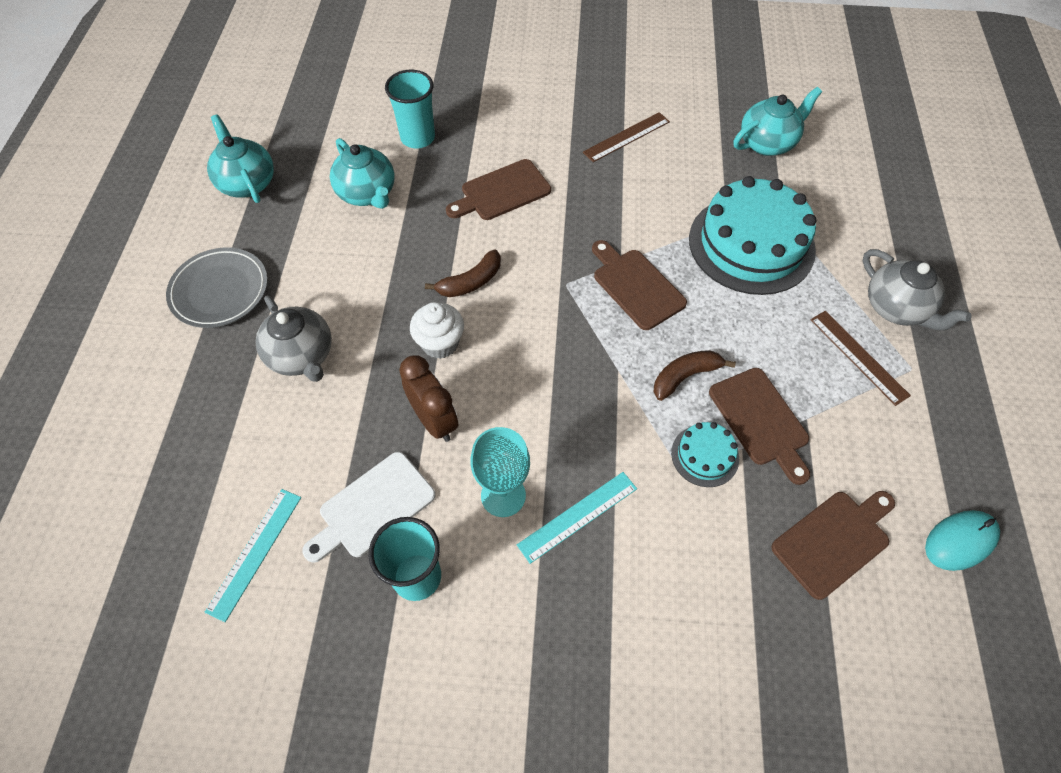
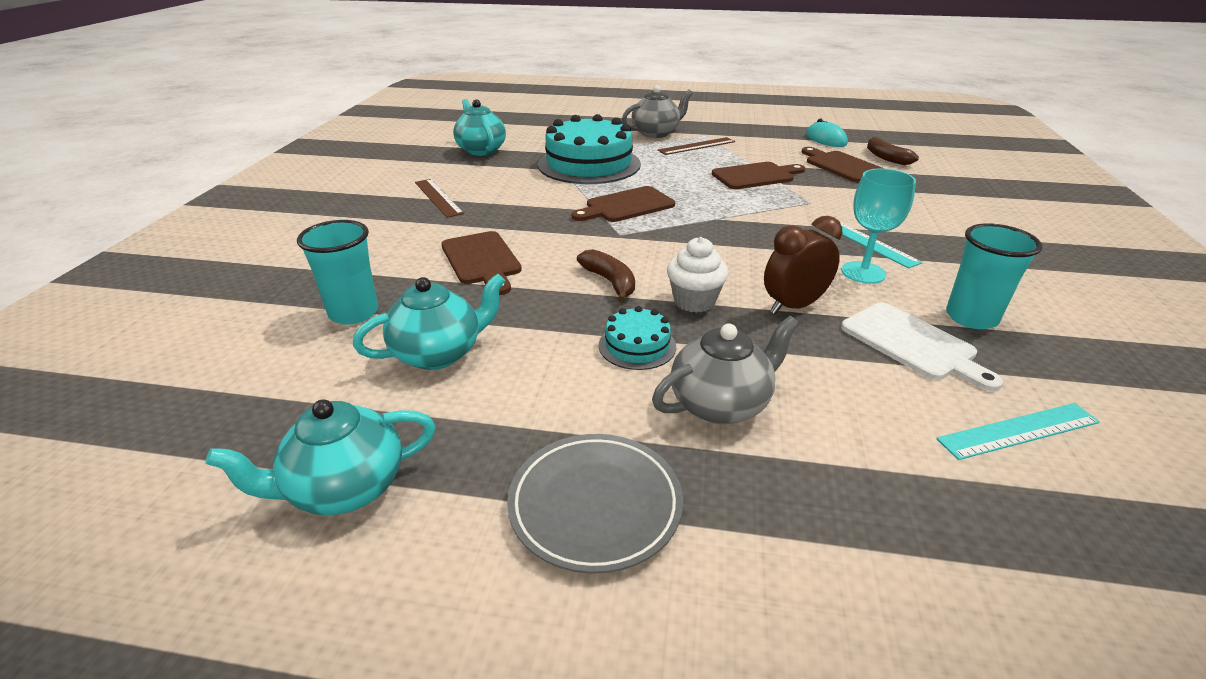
camera: 85 degrees left, 25 degrees down
turquoise ruler [204,489,301,622] -> turquoise ruler turned 45 degrees counterclockwise [936,403,1100,460]
brown banana [654,350,736,401] -> brown banana moved to [867,137,919,165]
turquoise cake [671,422,739,487] -> turquoise cake moved to [599,306,676,370]

